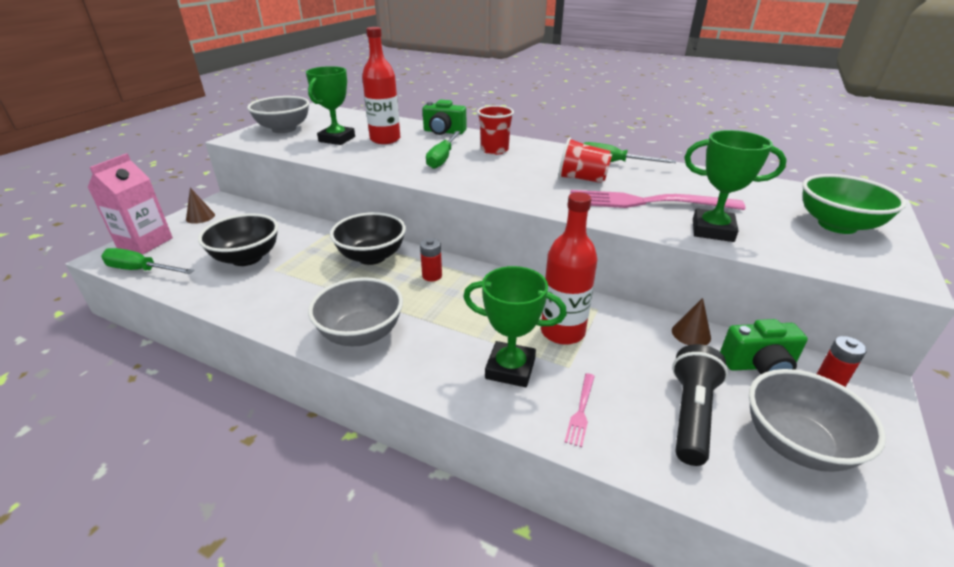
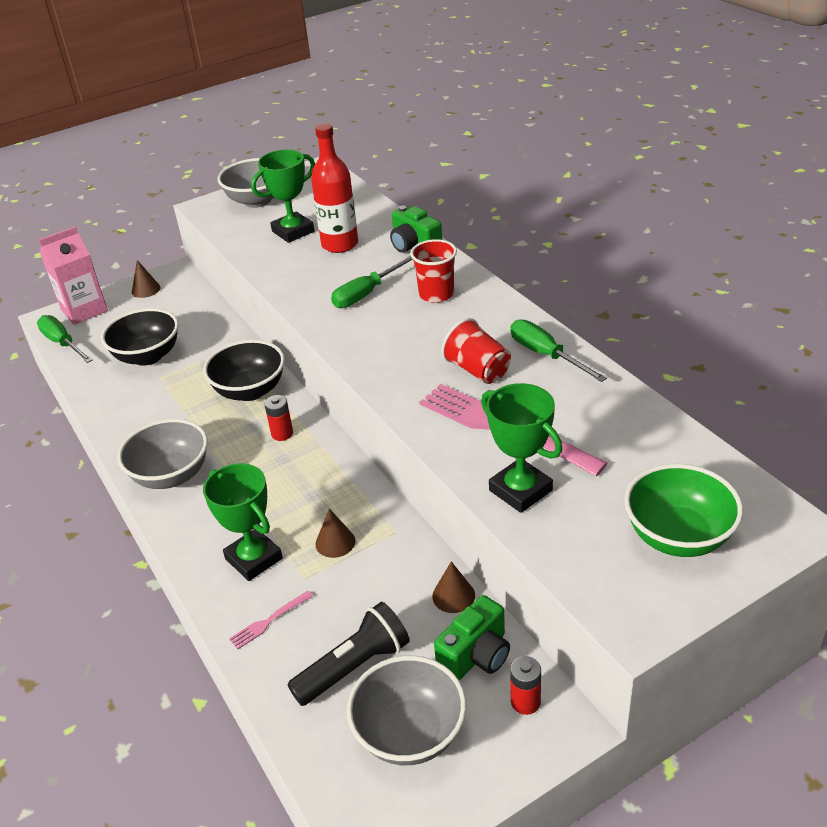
camera: 35 degrees right, 5 degrees up
red bottle [541,192,597,345] -> brown cone [315,509,356,558]
green camera [720,319,808,374] -> green camera turned 75 degrees counterclockwise [434,595,510,681]

